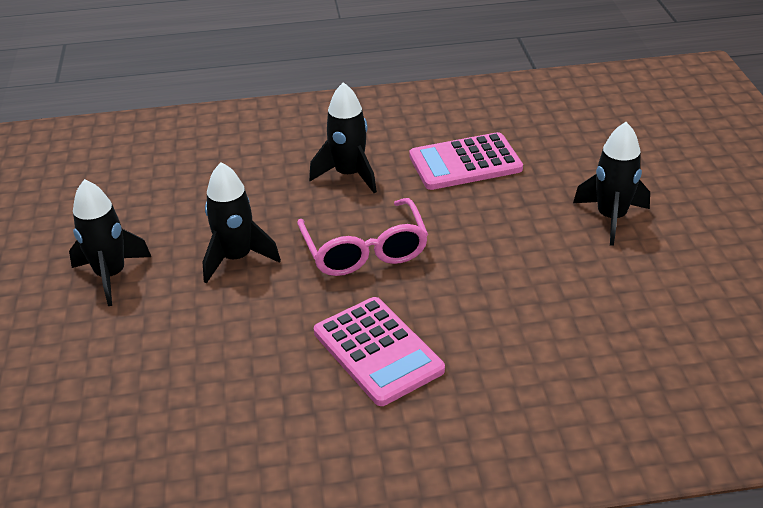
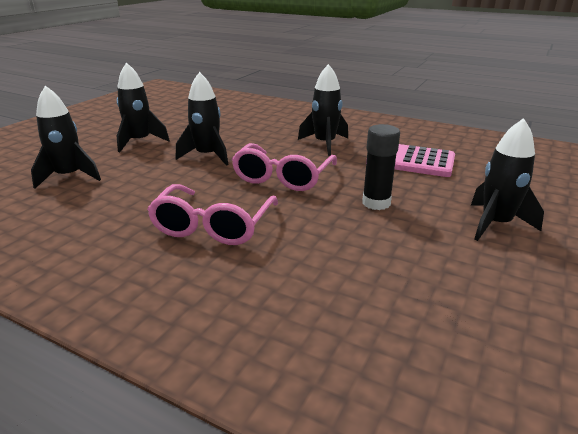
camera: 35 degrees right, 10 degrees down
pink calculator [314,297,445,406] -> pink glasses [147,184,278,245]
none -> black rocket [31,86,101,189]
none -> black glue stick [362,124,400,210]

